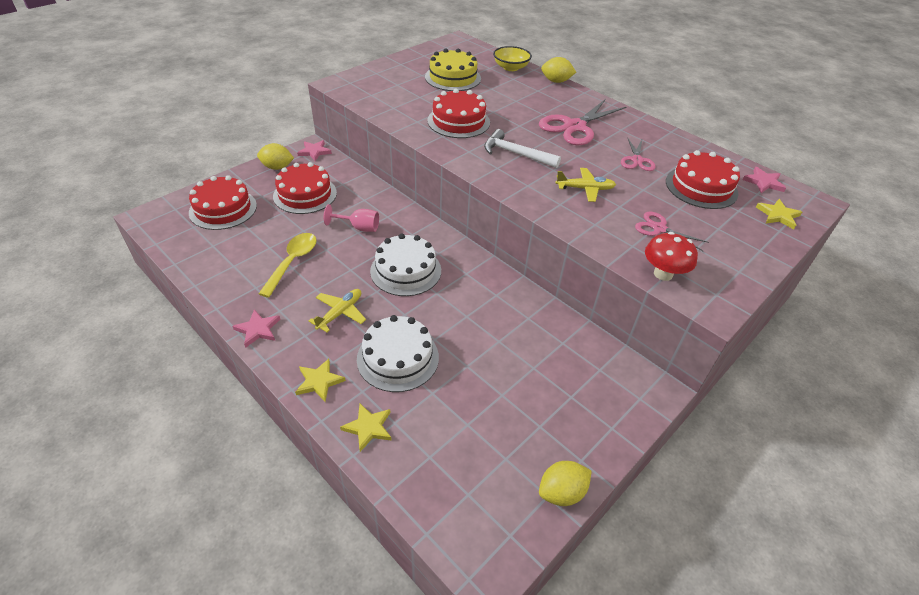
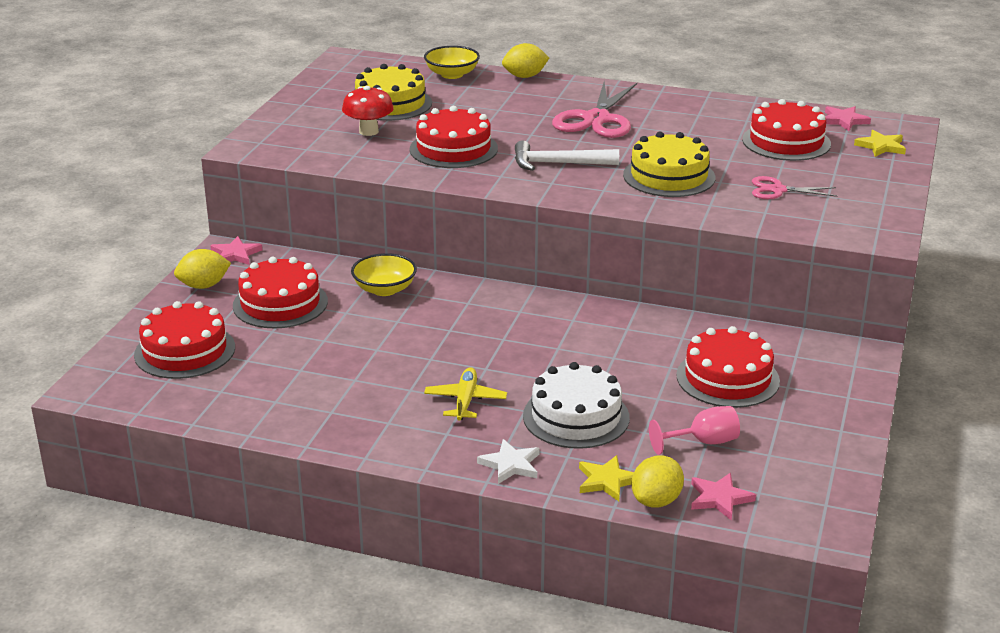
camera: 25 degrees left, 15 degrees down
pink star [232,309,280,348] -> pink star moved to [691,473,756,520]
yellow spoon [259,233,317,298] -> none
yellow star [295,359,346,402] -> white star [477,439,540,484]
pink goblet [324,204,379,232] -> pink goblet moved to [649,406,740,455]
white cake [370,234,441,296] -> none
yellow lemon [539,461,592,506] -> yellow lemon moved to [631,455,684,508]
yellow plane [555,168,616,202] -> yellow cake [623,132,715,197]
pink scissors [621,137,656,171] -> none
red mushroom [645,232,698,281] -> red mushroom moved to [342,86,394,136]
none -> yellow bowl [351,253,417,296]
none -> red cake [676,326,780,408]

